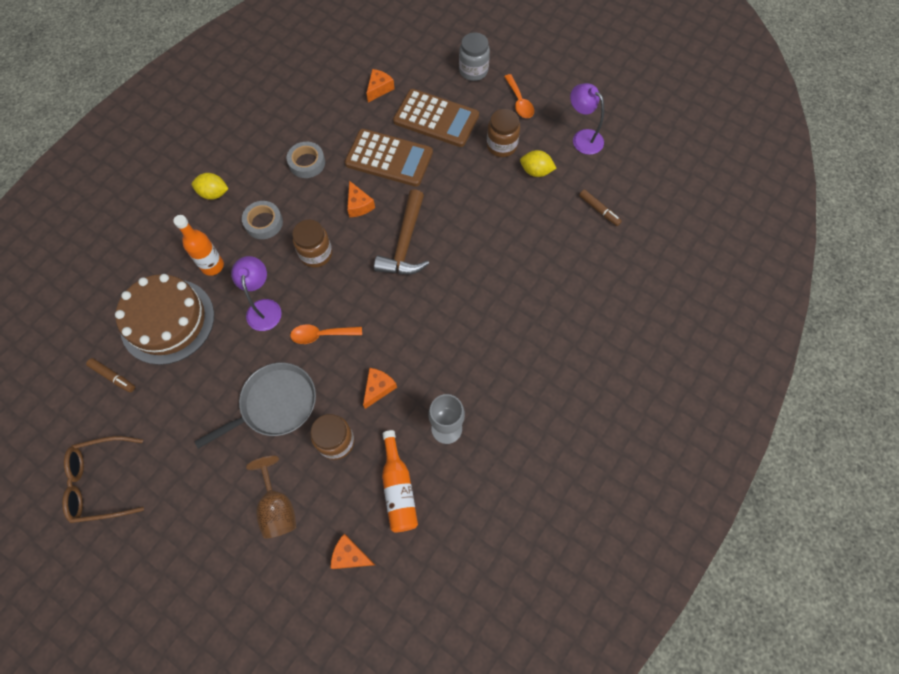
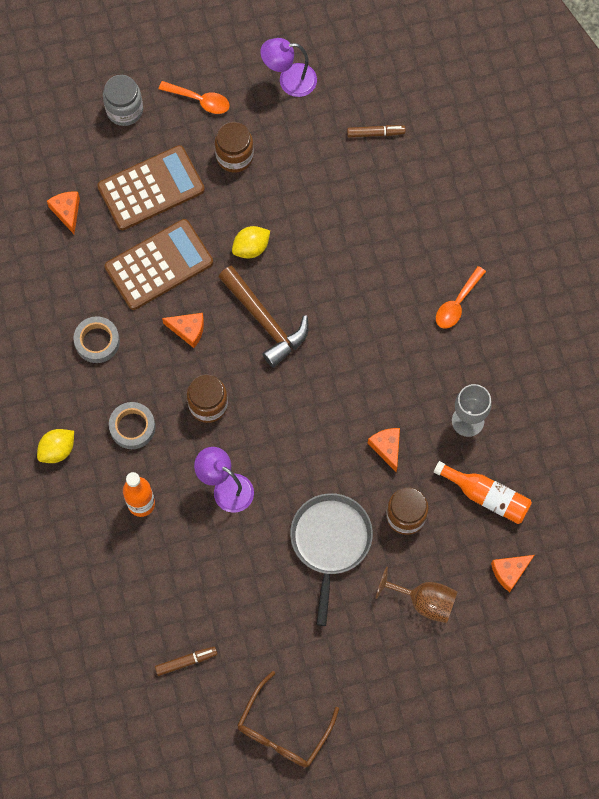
camera: 50 degrees left, 5 degrees up
brown cake [115,274,214,365] -> none
orange spoon [290,324,362,344] -> orange spoon moved to [436,266,486,329]
yellow lemon [520,150,556,177] -> yellow lemon moved to [232,226,270,259]

